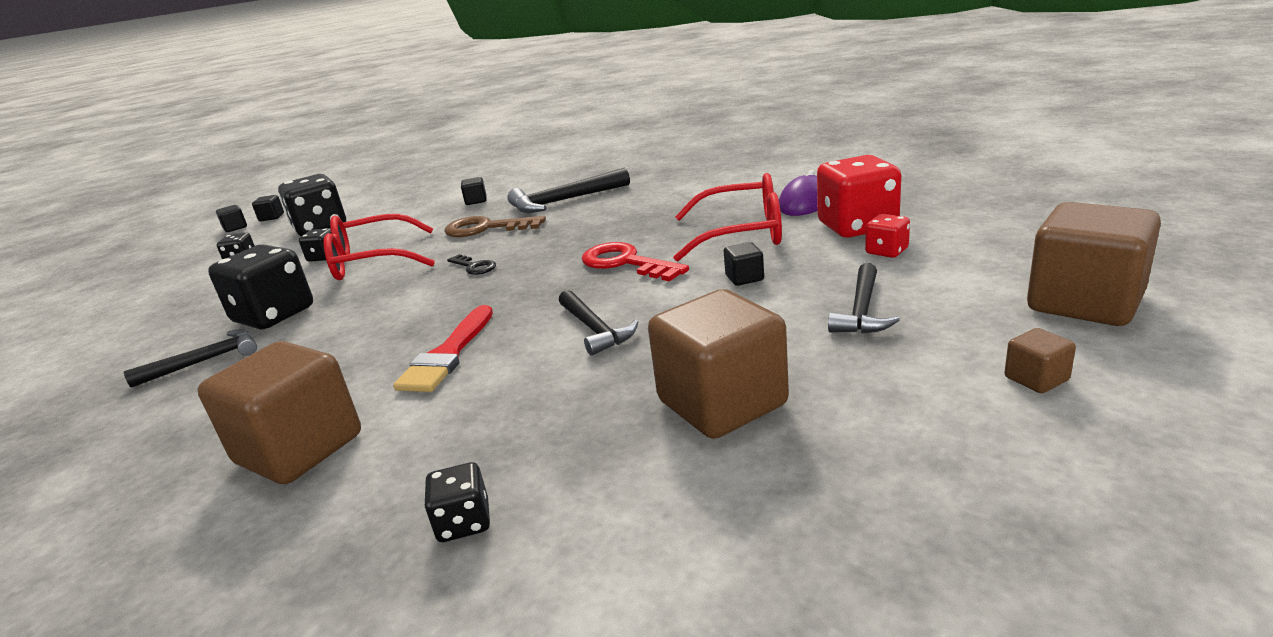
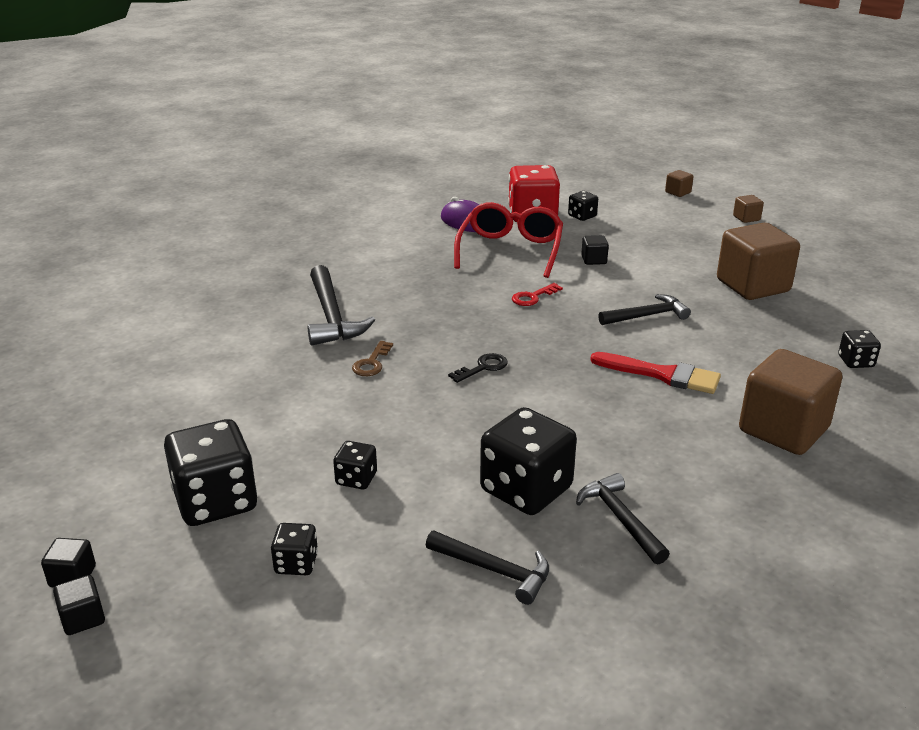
camera: 85 degrees left, 5 degrees up
red glasses [323,214,435,280] -> none
brown key [444,216,546,237] -> brown key [352,341,393,376], size x0.56
black cube [461,177,486,205] -> none
red key [581,242,689,281] -> red key [512,283,563,306], size x0.56
black hammer [828,263,900,334] -> black hammer moved to [426,531,549,605]
red dice [865,214,910,258] -> black dice [568,191,598,221]
brown cube [1027,202,1161,326] -> brown cube [665,170,693,197], size x0.43

